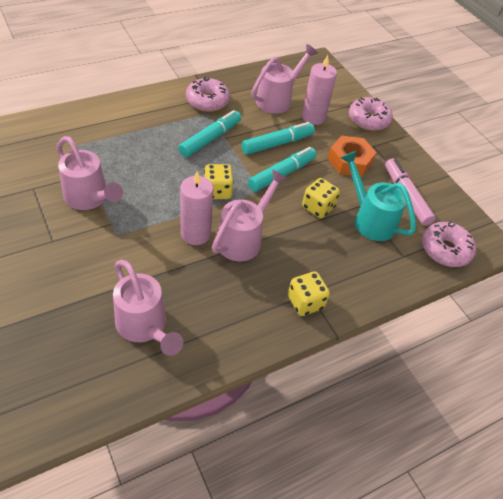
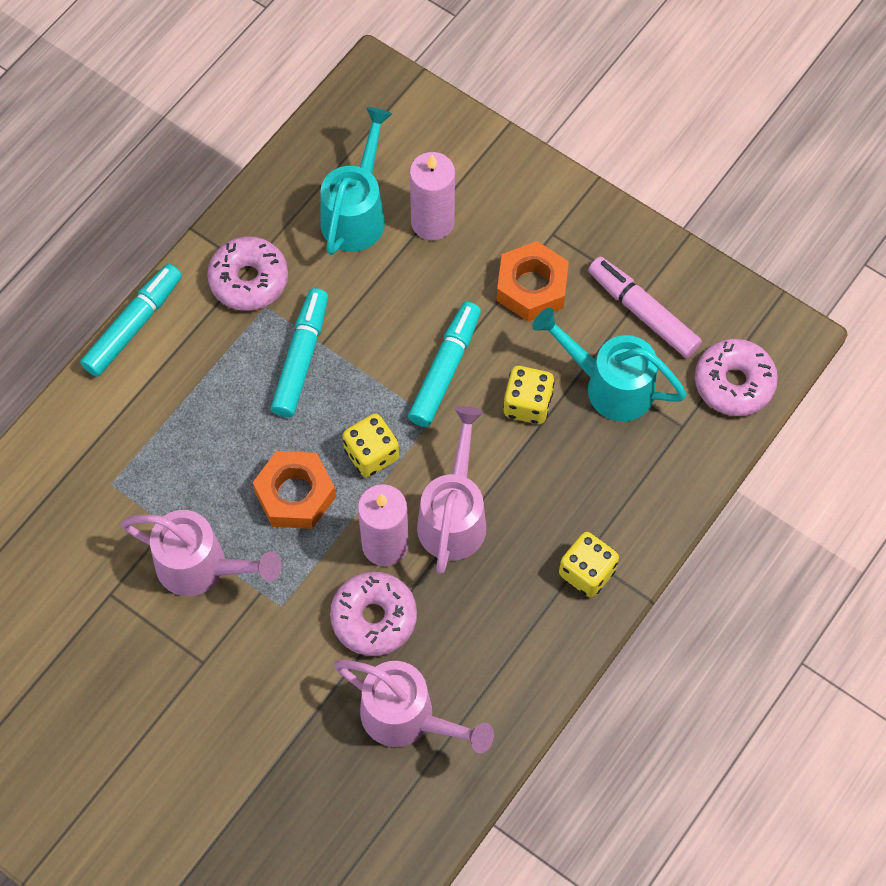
camera: 20 degrees left, 15 degrees up
turquoise marker [241,122,315,155] -> turquoise marker moved to [80,264,182,377]
pink watering can [251,44,318,114] -> turquoise watering can [320,107,392,255]
pink donut [349,97,393,131] -> pink donut moved to [330,571,417,656]
none -> orange nut [253,451,336,529]

